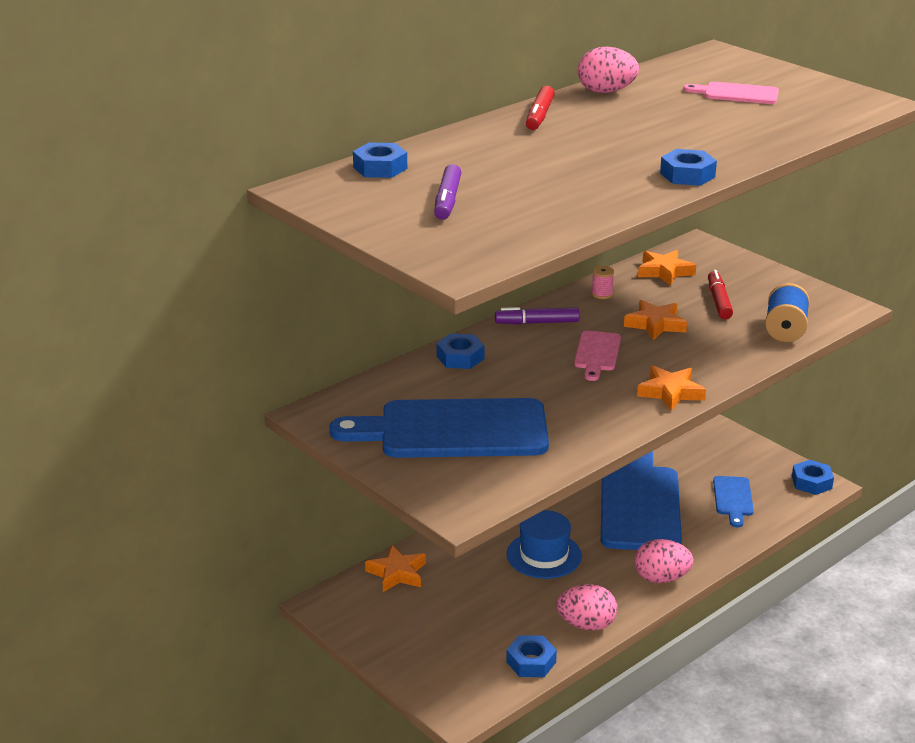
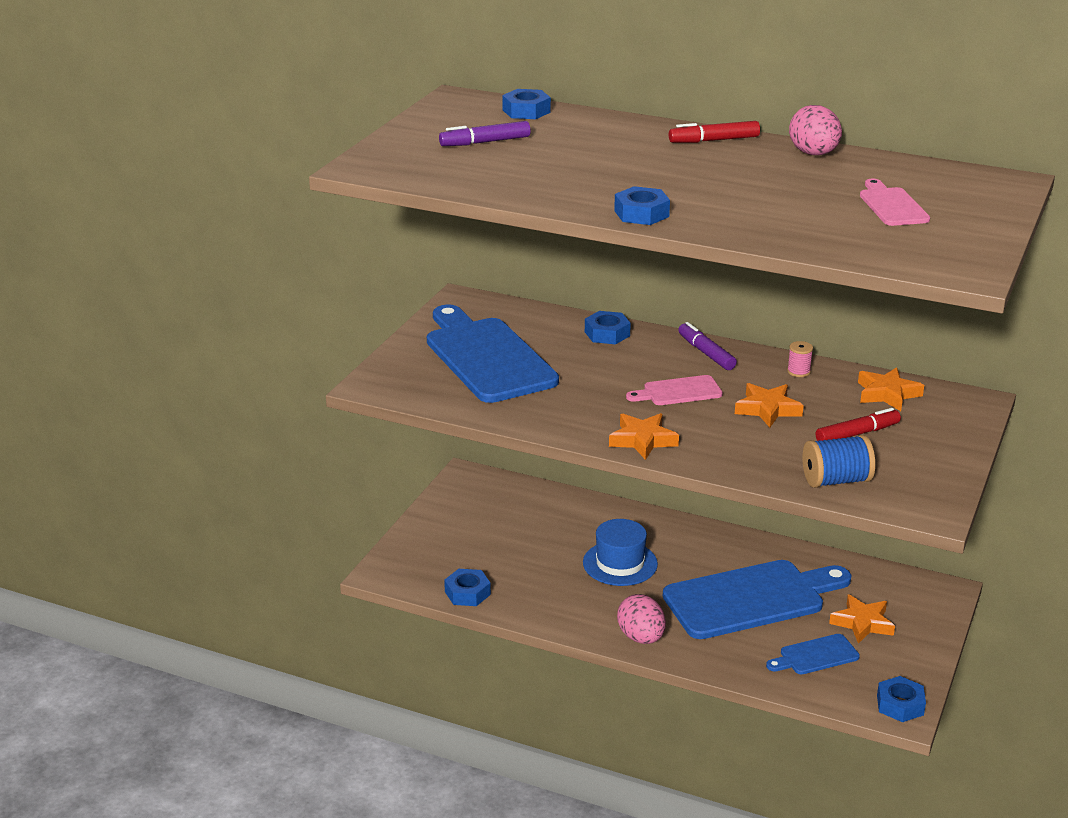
camera: 65 degrees right, 0 degrees up
orange star [365,545,426,592] -> orange star moved to [829,594,895,644]
pink egg [556,584,617,631] -> none

